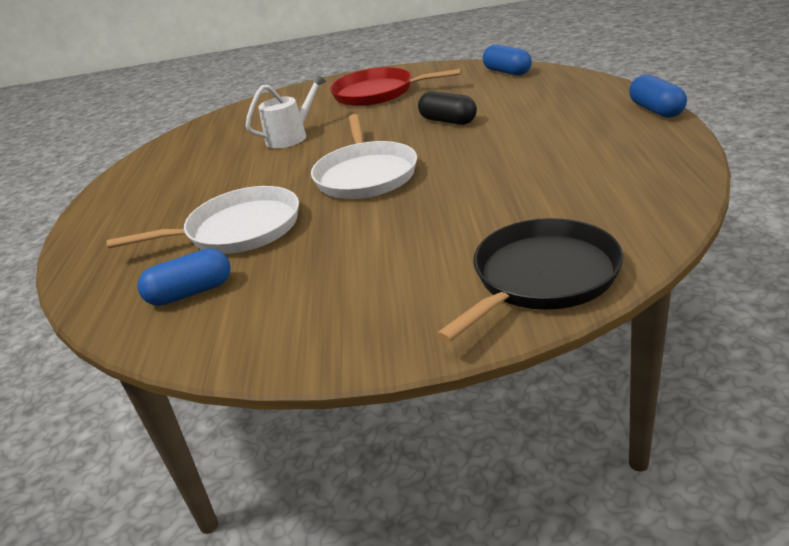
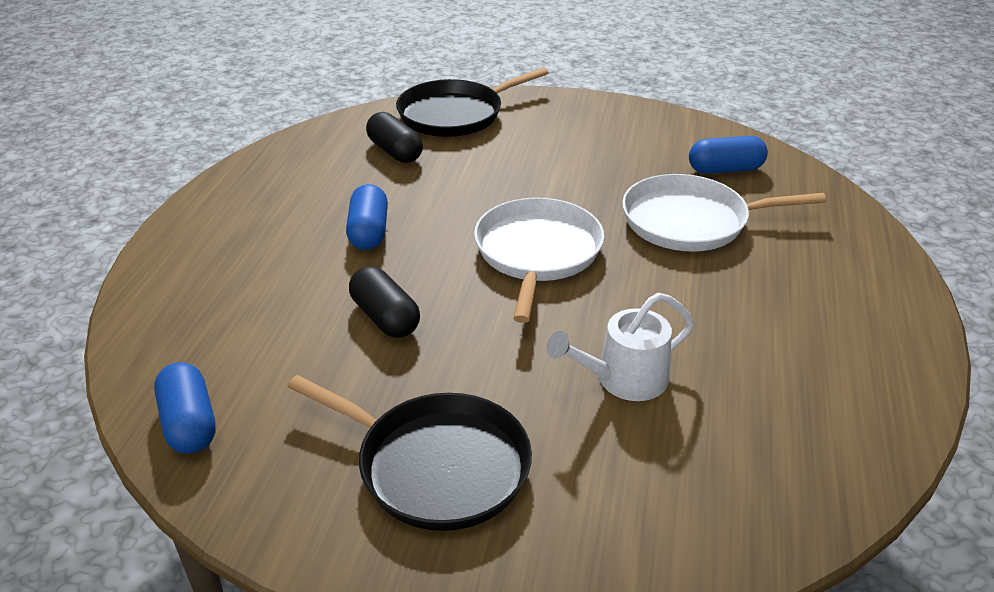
camera: 170 degrees left, 5 degrees up
red pan [330,67,462,106] -> black pan [287,375,532,531]
blue capsule [629,74,687,118] -> blue capsule moved to [346,184,388,250]
none -> black capsule [366,112,423,163]

